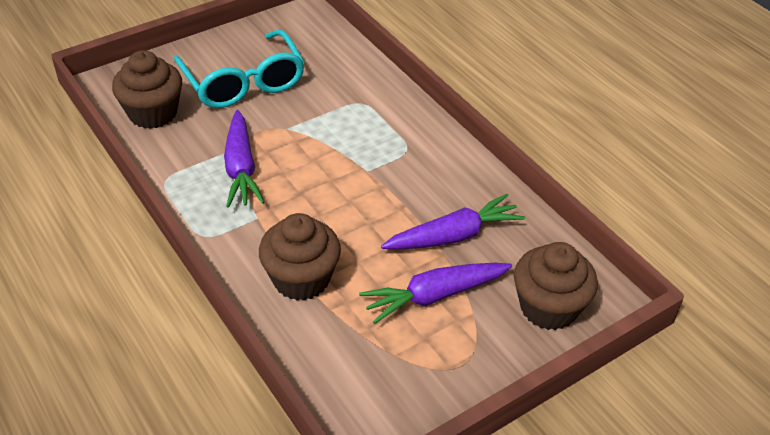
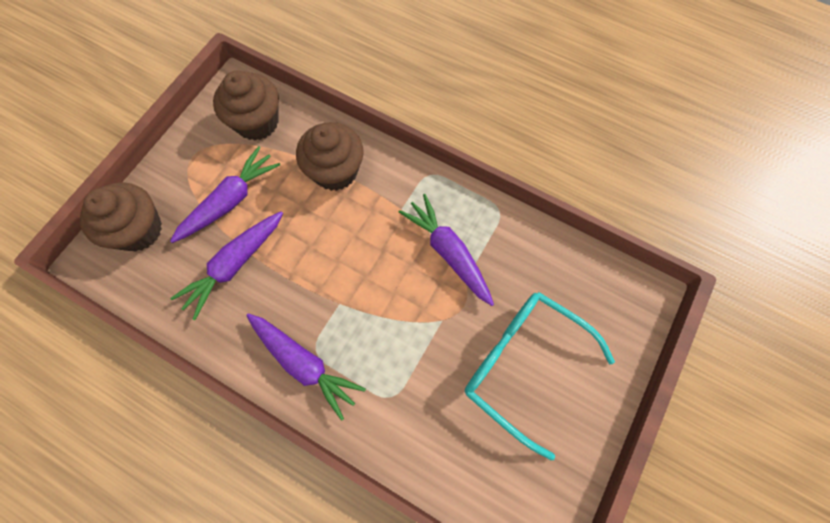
camera: 155 degrees right, 25 degrees up
brown cupcake [112,50,182,129] -> brown cupcake moved to [213,71,279,141]
none -> purple carrot [246,314,366,421]

